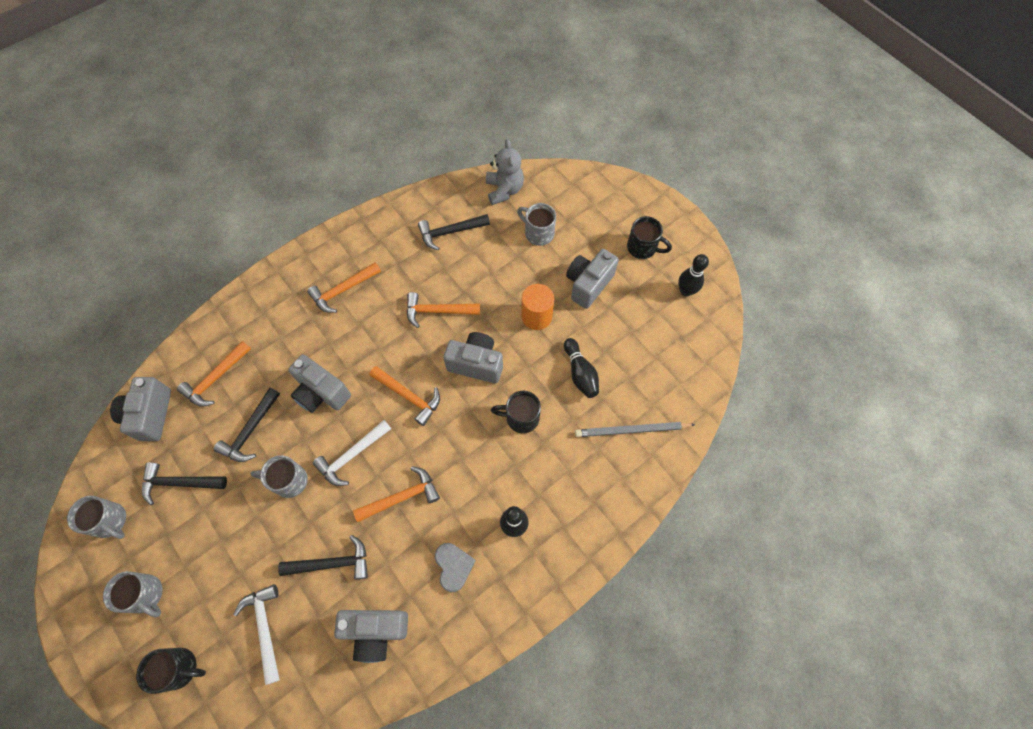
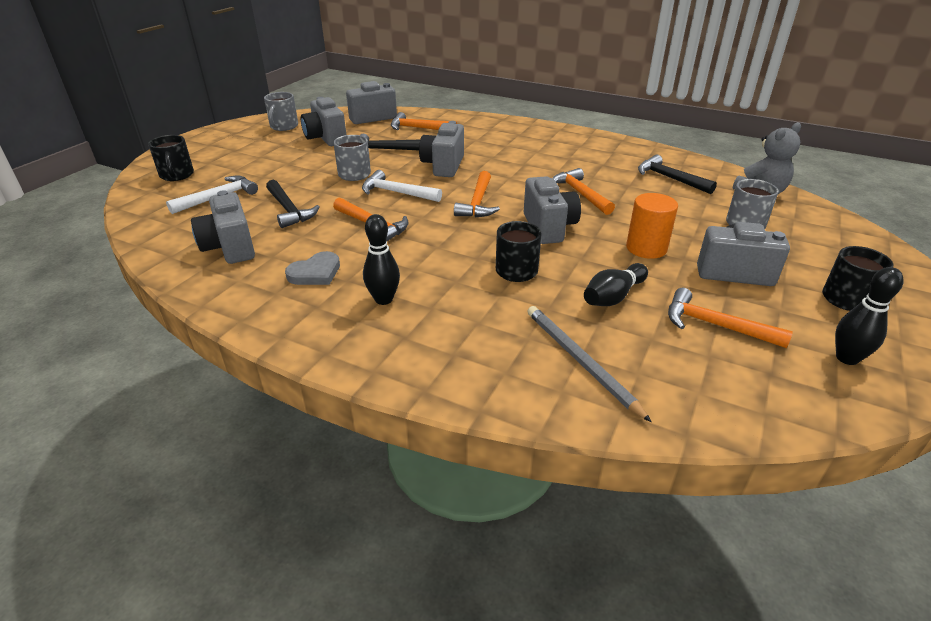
camera: 65 degrees right, 30 degrees down
grey mug [103,571,163,618] -> none
black hammer [142,462,227,505] -> grey camera [301,97,346,146]
orange hammer [307,262,381,313] -> orange hammer moved to [668,288,793,348]

